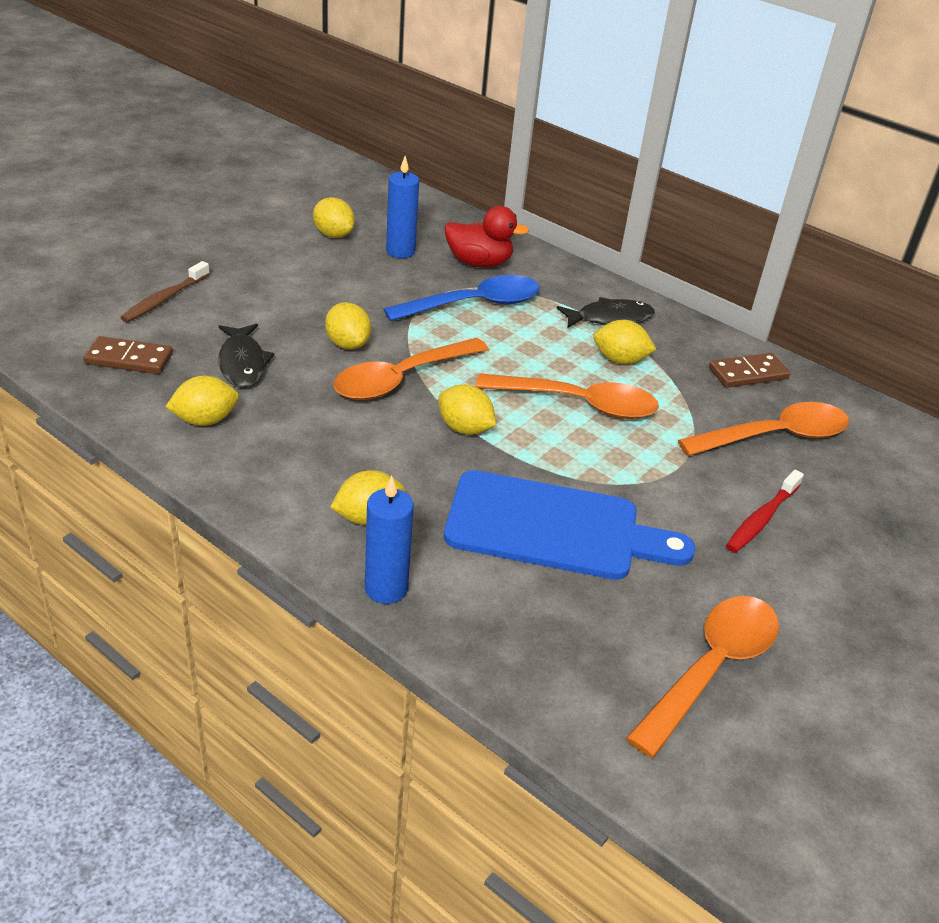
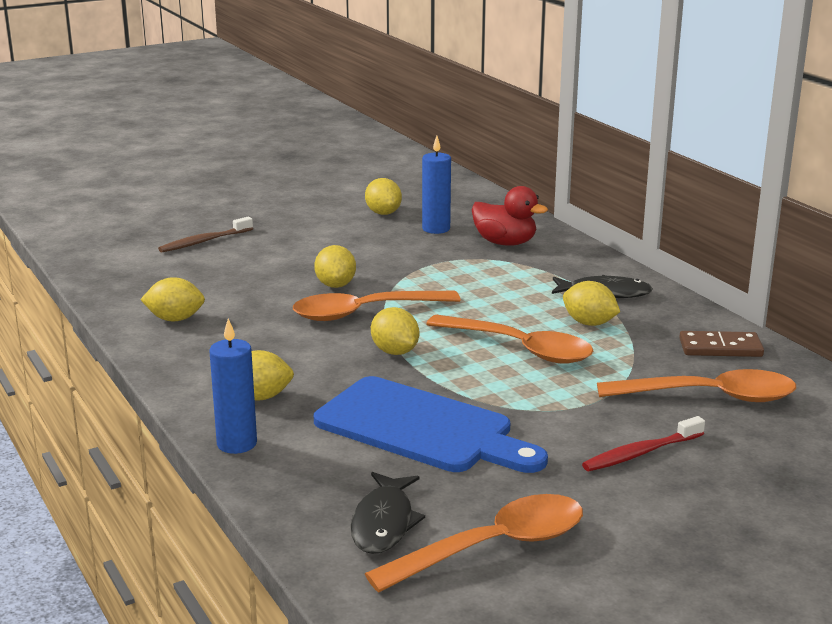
camera: 25 degrees right, 15 degrees down
brown domino [83,336,173,374] -> none
black fish [218,324,274,388] -> black fish moved to [350,472,425,554]
blue spoon [384,275,540,321] -> none

